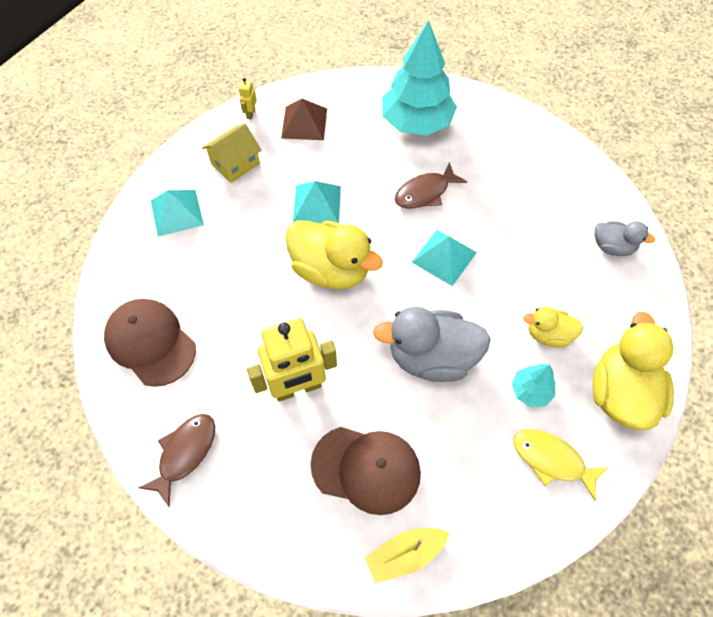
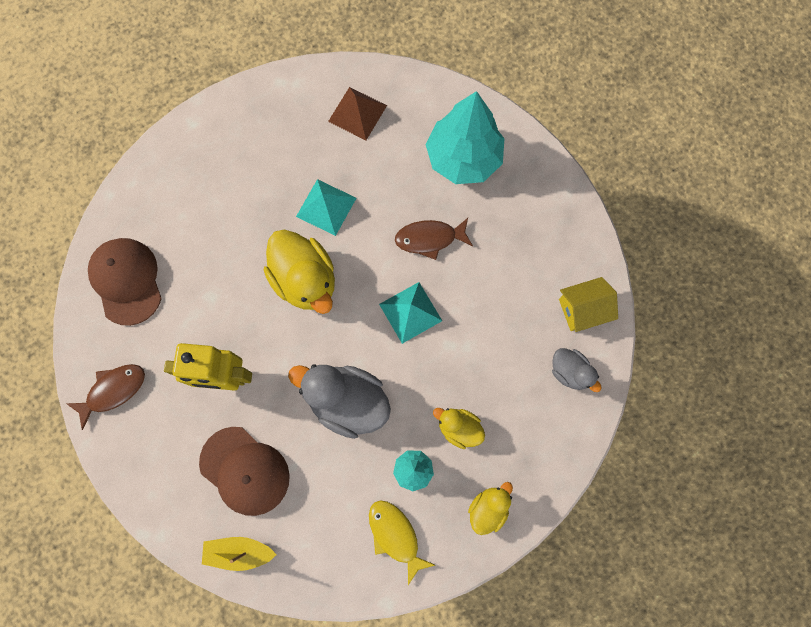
camera: 25 degrees right, 15 degrees up
turquoise pyramid [151,190,204,237] -> none
yellow house [202,123,261,183] -> yellow house moved to [559,277,618,332]
yellow robot [239,78,257,119] -> none
yellow duck [592,312,674,430] -> yellow duck [468,482,513,535], size x0.55

